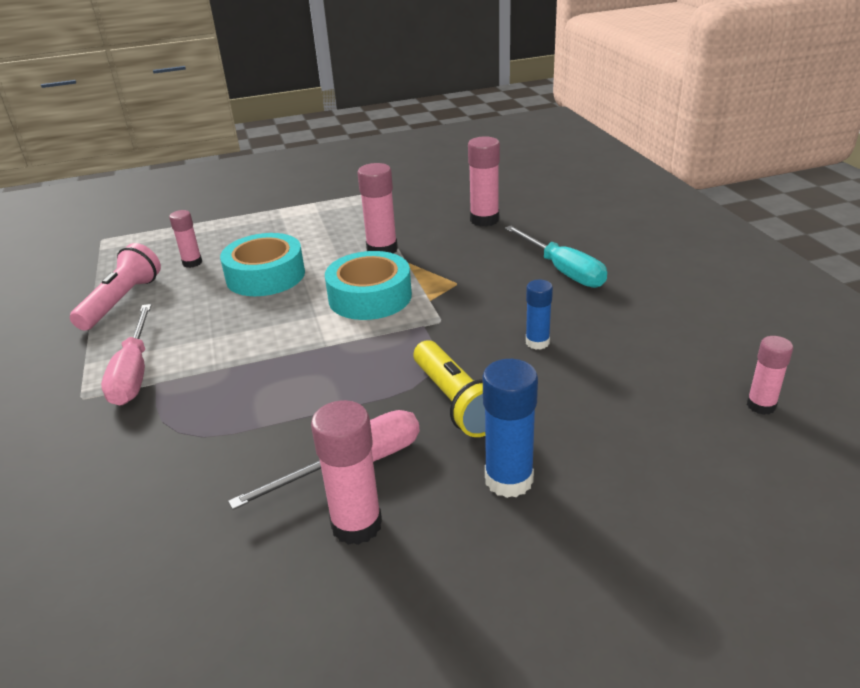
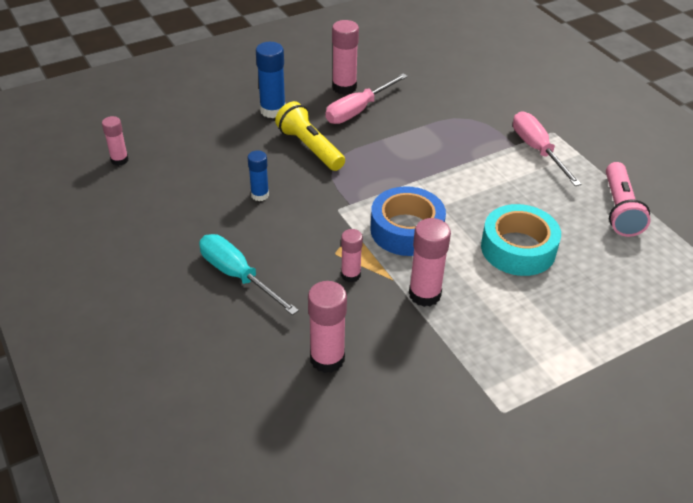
camera: 165 degrees right, 10 degrees up
pink glue stick [169,210,202,268] -> pink glue stick moved to [341,229,363,283]
turquoise tape [325,251,412,320] -> blue tape [370,186,446,256]

